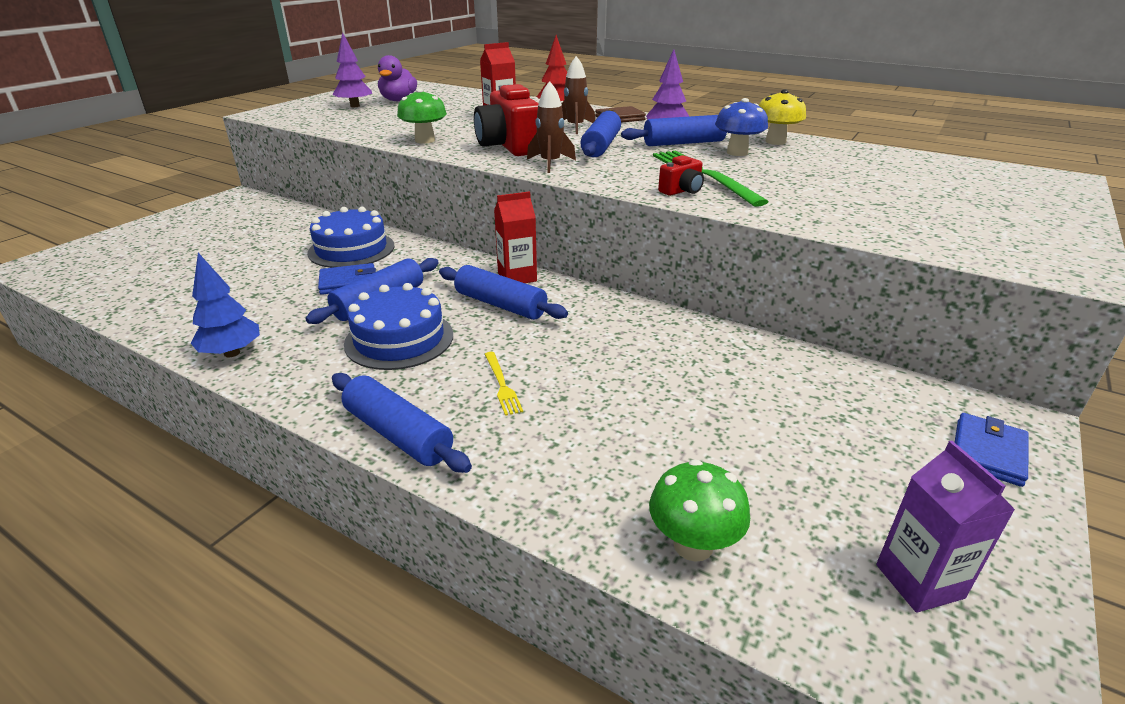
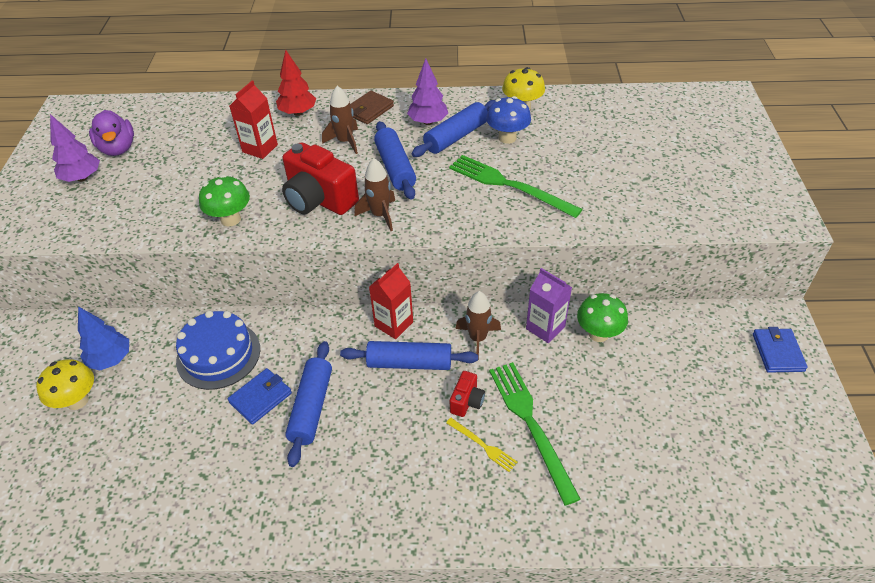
camera: 30 degrees left, 15 degrees up
blue tree [190,253,260,357] -> blue tree moved to [78,306,129,370]
blue rolling pin [332,373,472,473] -> none
blue cake [344,283,453,370] -> none
green mushroom [649,459,750,562] -> green mushroom moved to [577,293,628,342]
red camera [658,155,704,196] -> red camera moved to [450,371,485,417]
purple carton [876,441,1015,613] -> purple carton moved to [526,268,572,343]
none -> yellow mushroom [36,359,94,410]
none -> brown rocket [455,291,501,360]
none -> green fork [489,362,581,505]

